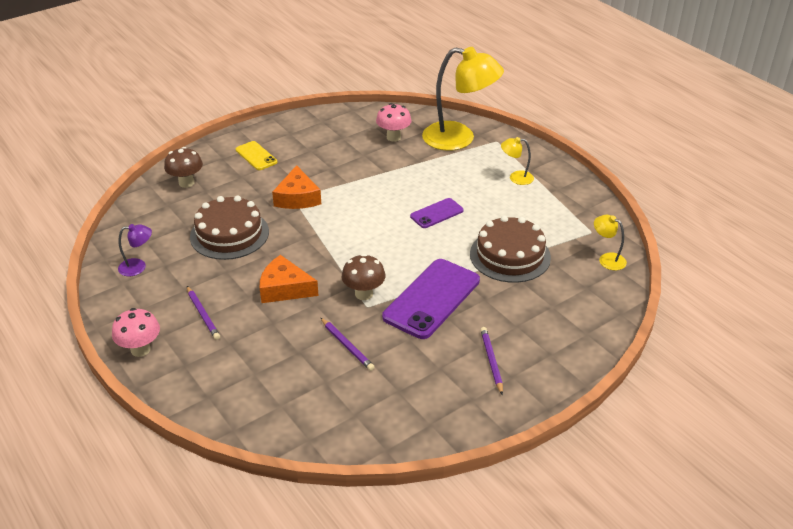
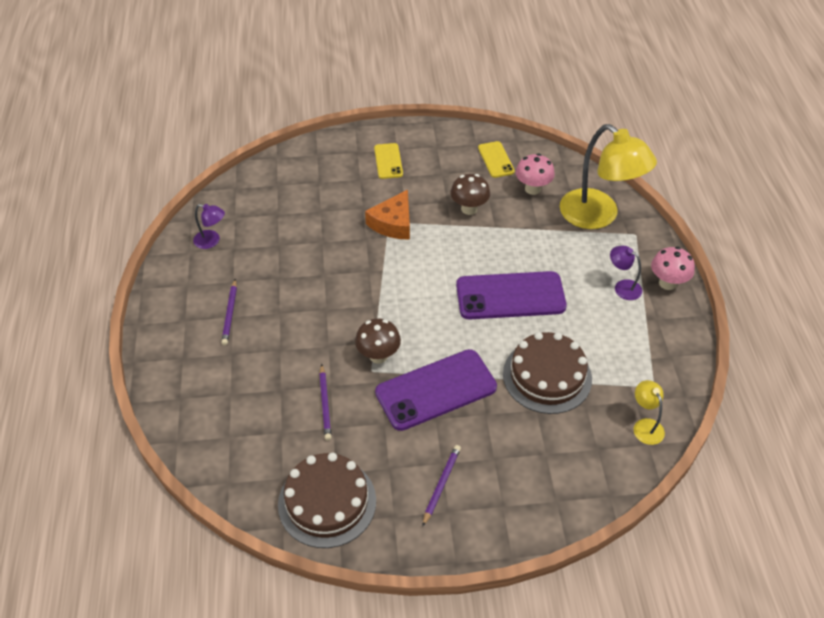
camera: 30 degrees right, 10 degrees up
pink mushroom [112,308,160,357] -> pink mushroom moved to [651,247,695,290]
brown mushroom [164,147,203,188] -> brown mushroom moved to [450,174,490,215]
brown cake [190,195,269,260] -> brown cake moved to [278,452,376,548]
orange cheese [260,255,319,303] -> none
purple phone [410,198,463,228] -> purple phone [456,271,567,319], size x1.89
yellow lamp [501,137,534,185] -> purple lamp [610,246,642,300]
none -> yellow phone [478,141,515,178]

